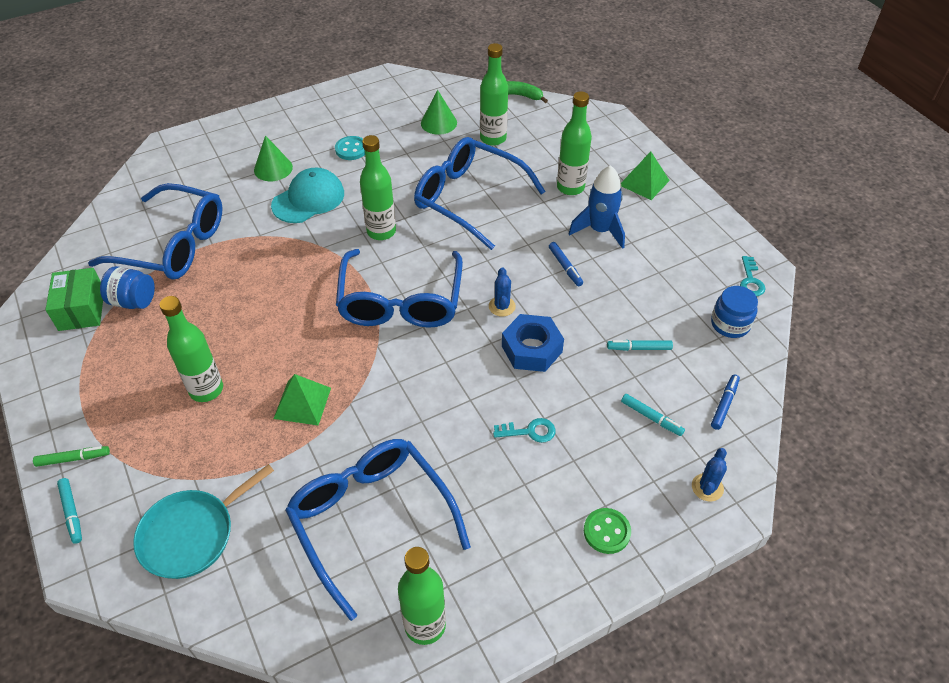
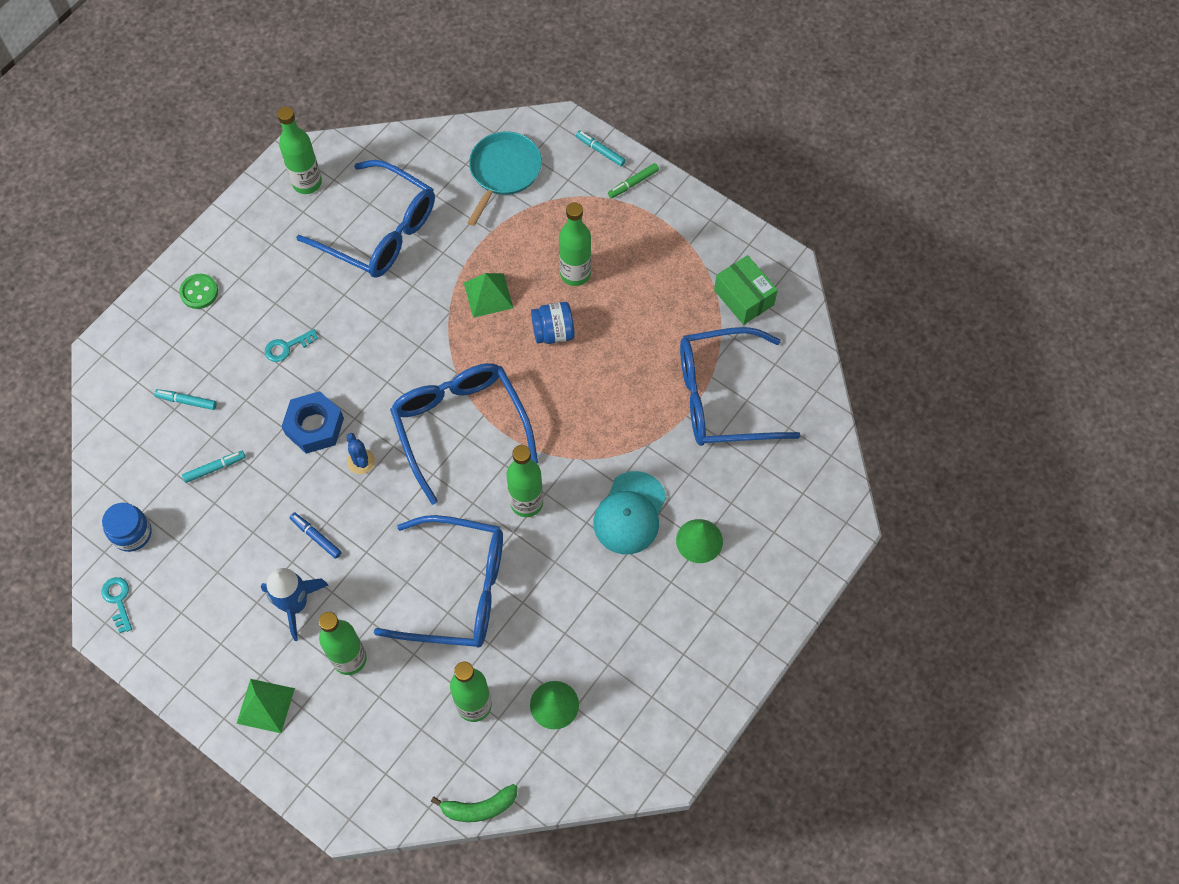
camera: 155 degrees right, 15 degrees up
blue jar [100,266,155,309] -> blue jar moved to [531,302,575,344]
turquoise button [335,136,365,160] -> none
blue cactus [692,448,727,502] -> none
blue marker [711,374,740,430] -> none

